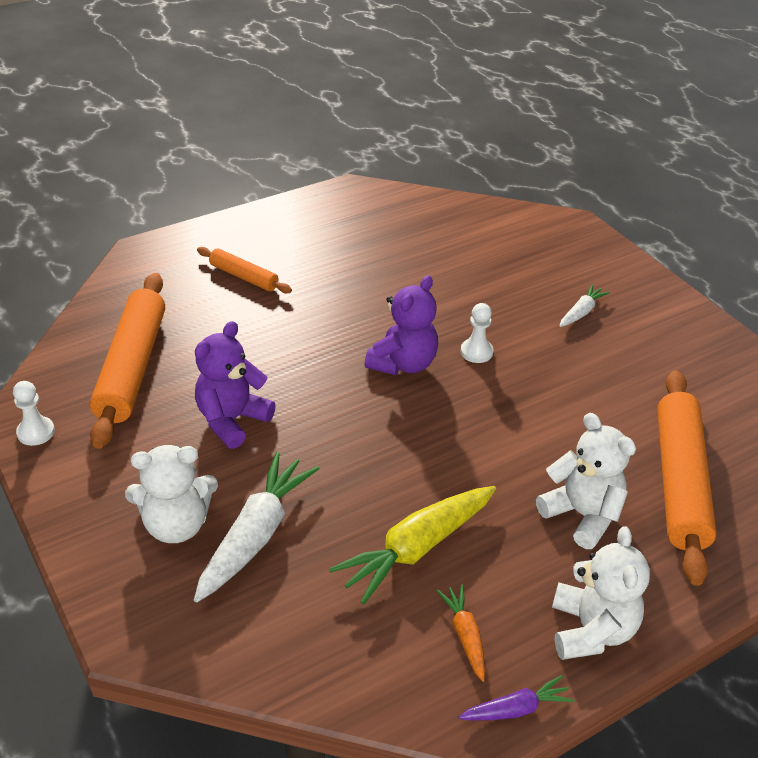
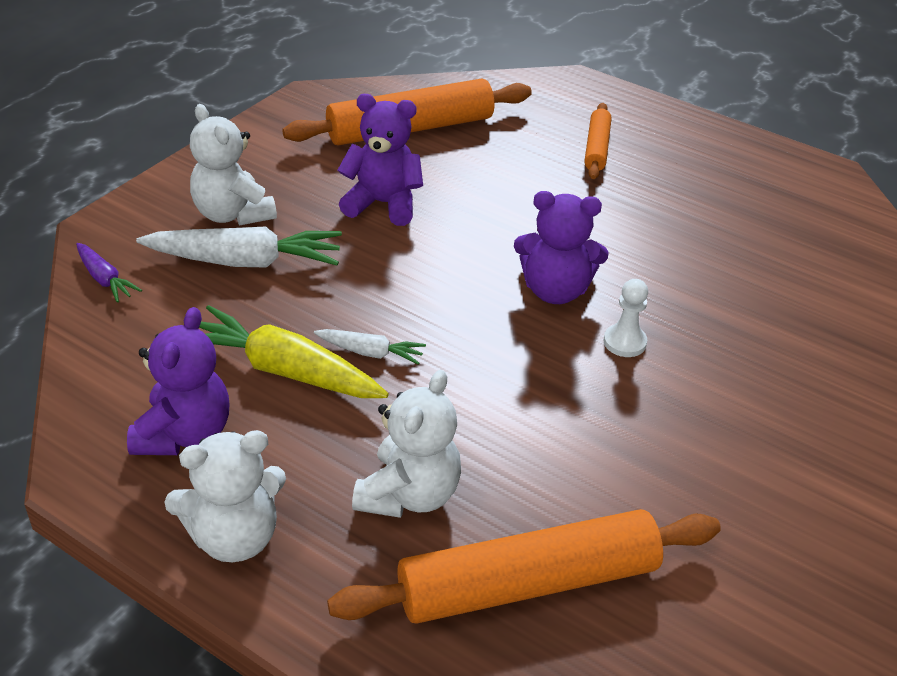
camera: 65 degrees right, 0 degrees up
white pawn [13,381,55,446] -> none
orange carrot [436,584,485,682] -> purple teddy bear [127,307,229,455]
purple carrot [458,675,575,721] -> purple carrot moved to [76,243,142,303]
white carrot [560,284,610,327] -> white carrot moved to [314,329,426,365]

